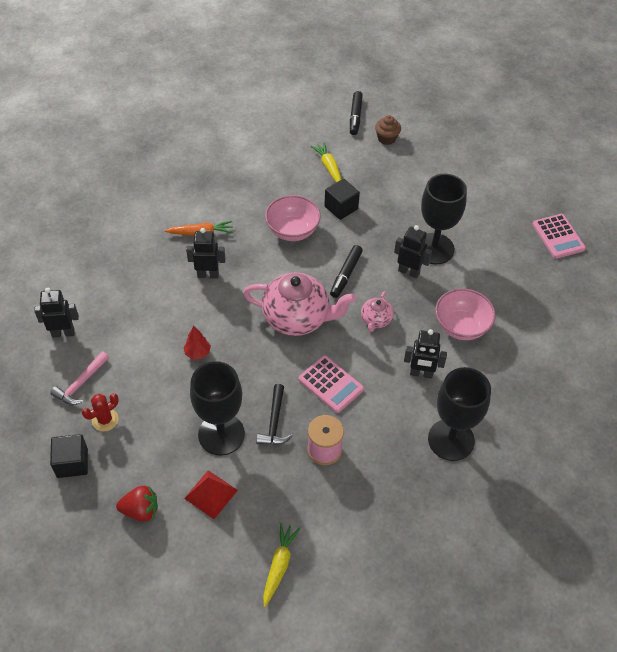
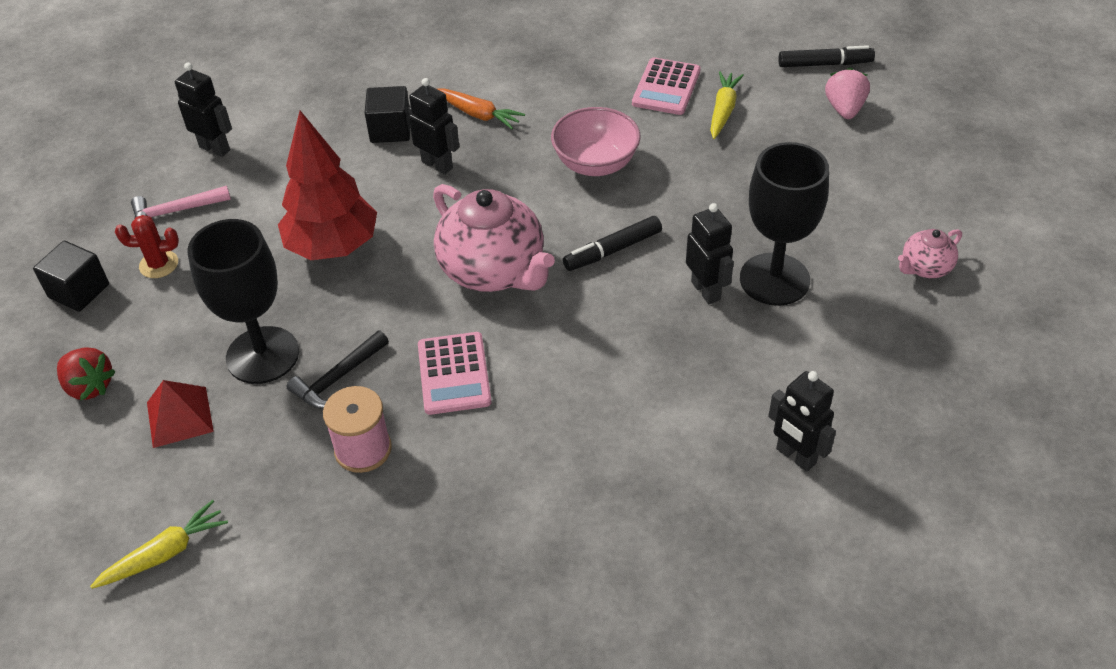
camera: 40 degrees right, 5 degrees down
red tree [183,326,211,359] -> red tree [278,111,377,260], size x2.36
black cube [324,179,360,220] -> black cube moved to [365,86,410,143]
black marker [350,91,363,135] -> black marker turned 135 degrees counterclockwise [779,45,875,67]
pink teapot [361,291,394,332] -> pink teapot moved to [898,229,962,278]
brown cupcake [375,115,401,145] -> pink strawberry [825,68,870,119]
black robot [404,329,447,379] -> black robot moved to [768,371,836,472]
black goblet [428,367,491,461] -> none
pink bowl [435,289,496,340] -> none
pink calculator [532,214,586,259] -> pink calculator moved to [632,57,701,115]

